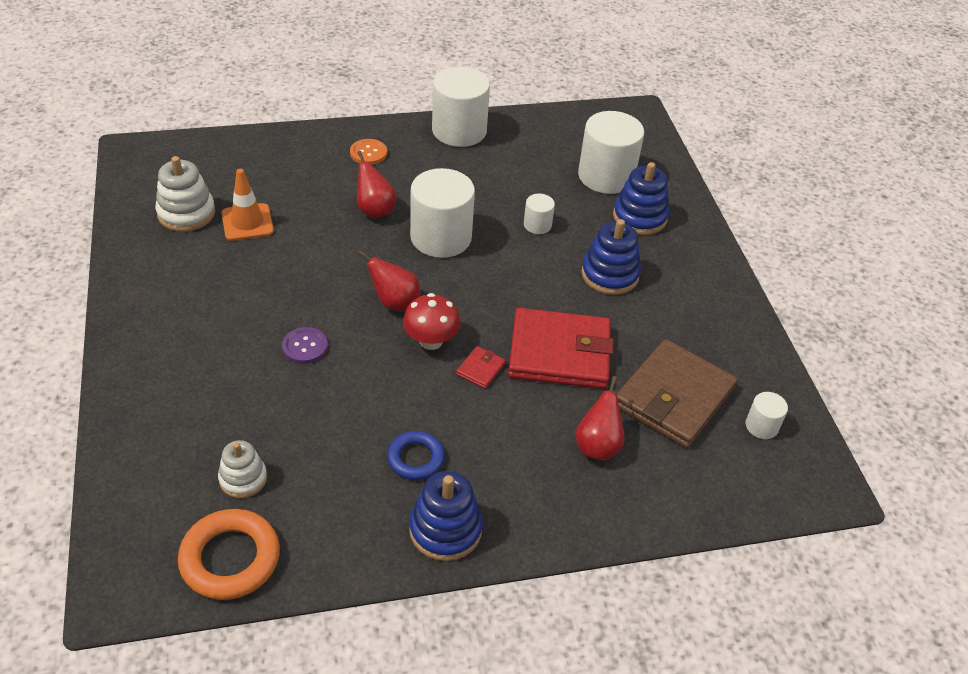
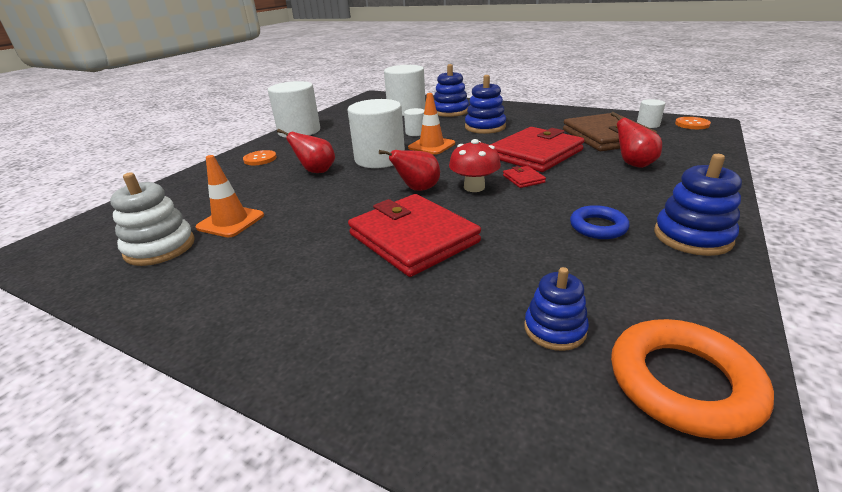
camera: 45 degrees left, 15 degrees down
white stacking toy [218,440,267,498] -> blue stacking toy [524,267,589,351]
purple button [282,327,328,364] -> red wallet [348,194,481,277]
none -> orange traffic cone [408,93,455,154]
none -> orange button [675,117,711,129]

